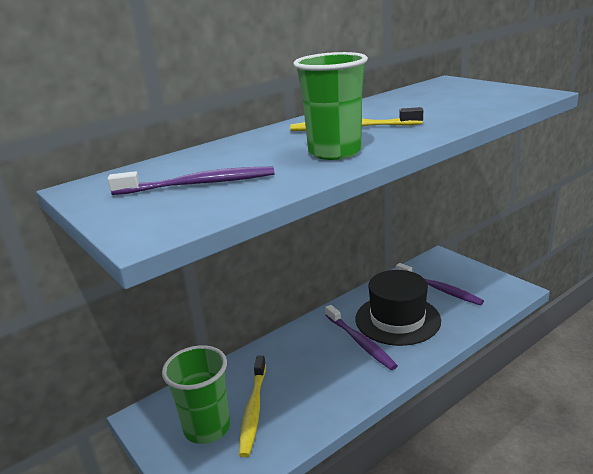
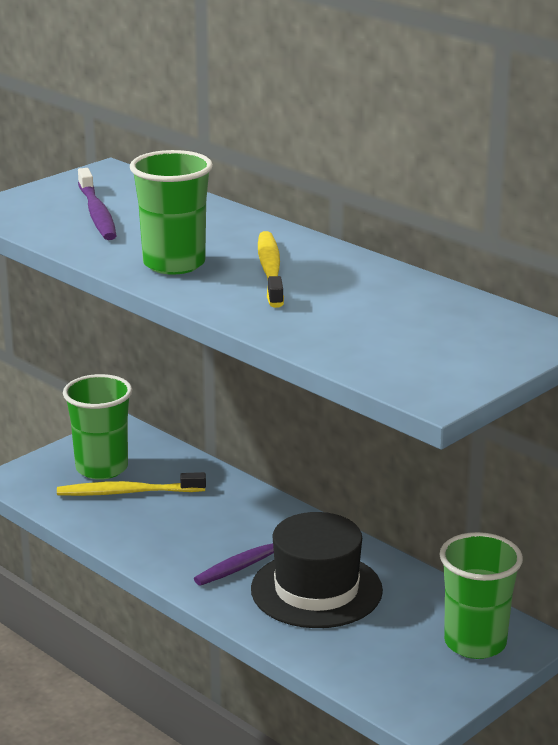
camera: 80 degrees right, 0 degrees up
purple toothbrush [396,263,484,305] -> none
none -> green cup [440,532,523,659]

